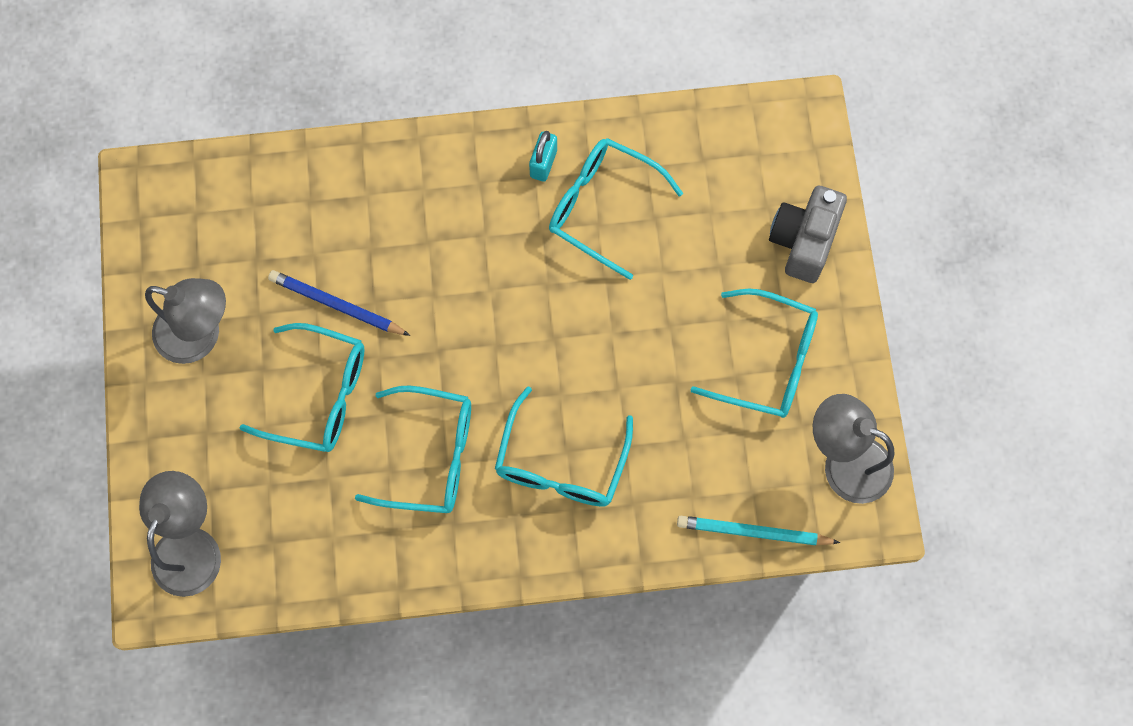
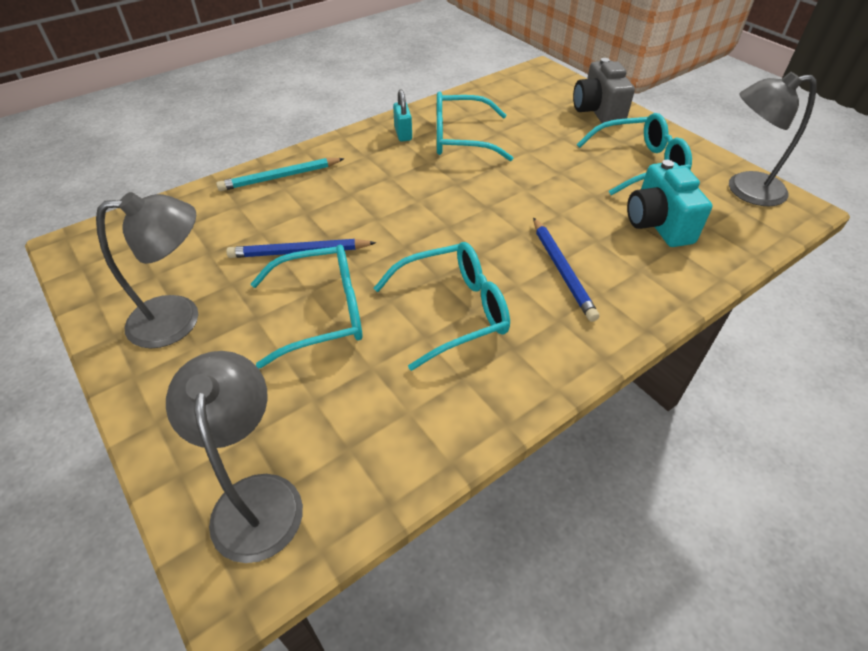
camera: 30 degrees left, 25 degrees down
turquoise glasses [495,386,633,507] -> blue pencil [533,218,599,322]
turquoise pencil [677,516,840,545] -> turquoise pencil moved to [216,158,345,191]
none -> turquoise camera [627,160,713,247]

